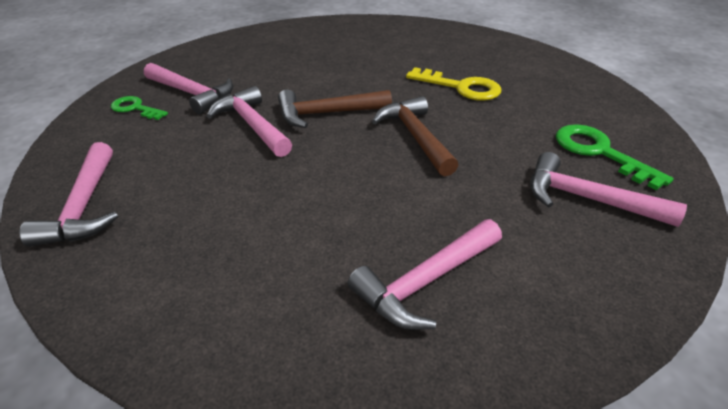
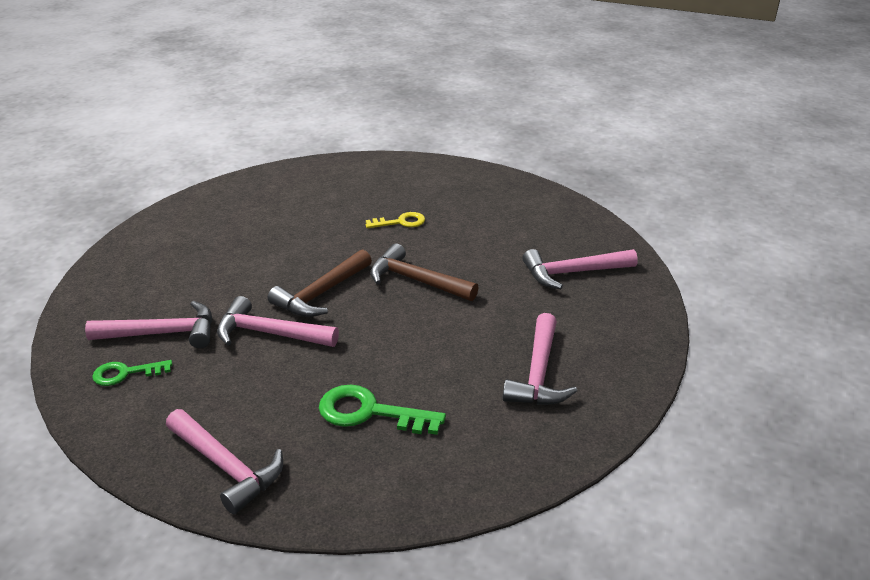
camera: 40 degrees left, 5 degrees down
yellow key [406,67,501,101] -> yellow key [366,212,425,228], size x0.63
green key [556,124,674,190] -> green key moved to [319,384,446,435]

